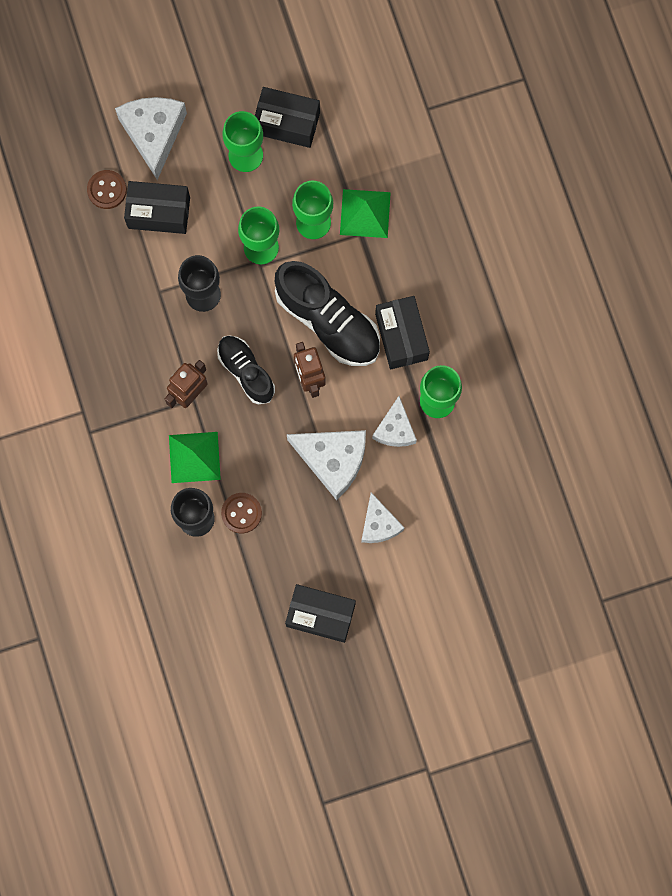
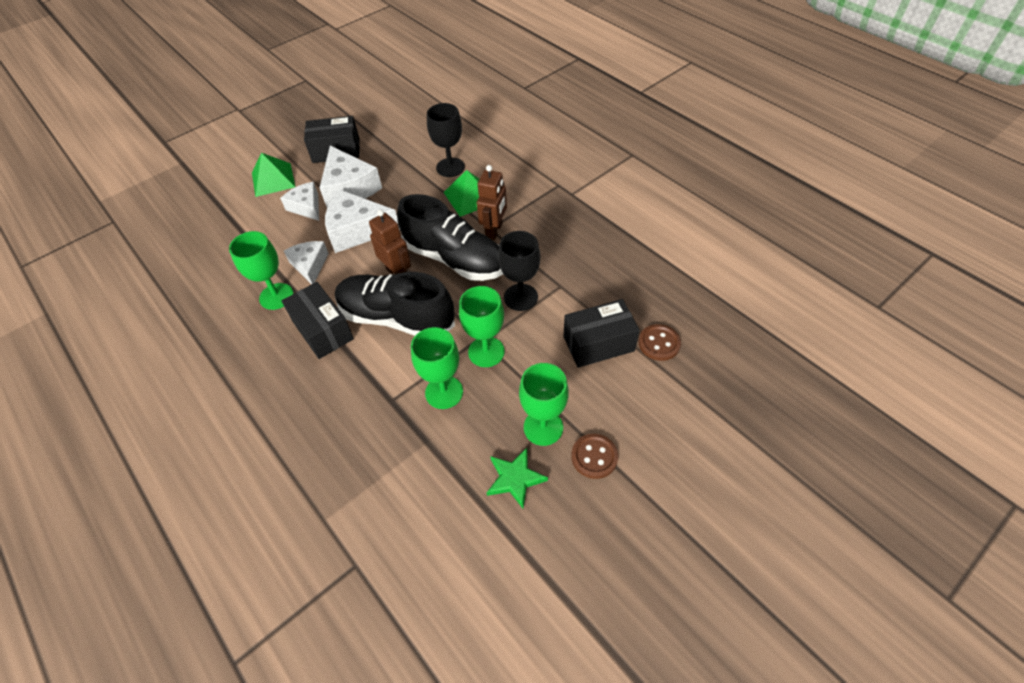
camera: 160 degrees right, 25 degrees down
white cheese [115,97,187,180] -> white cheese moved to [320,146,382,207]
black shoe [217,335,275,404] -> black shoe [397,194,503,281], size x1.61
brown button [221,493,262,533] -> brown button moved to [571,434,618,479]
black box [255,87,320,148] -> green star [487,448,548,509]
green pyramid [340,189,391,238] -> green pyramid moved to [252,153,295,197]

